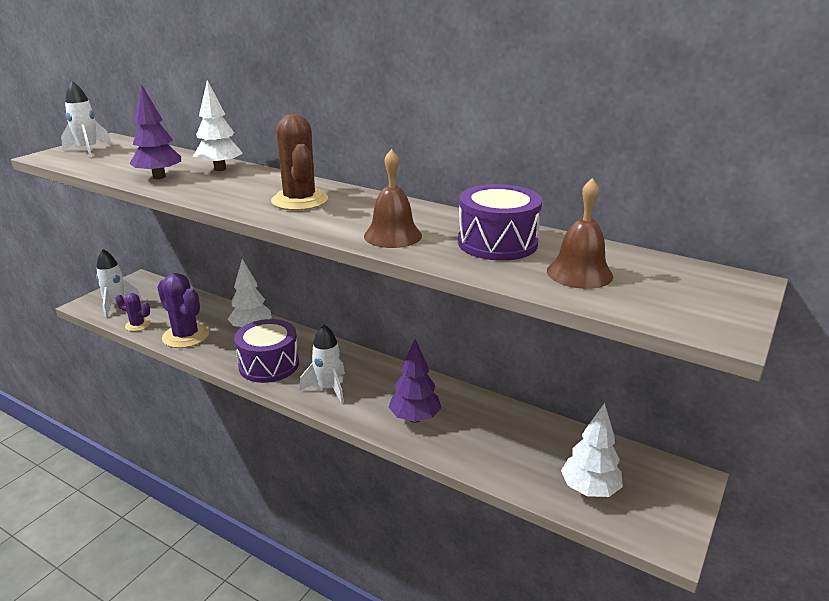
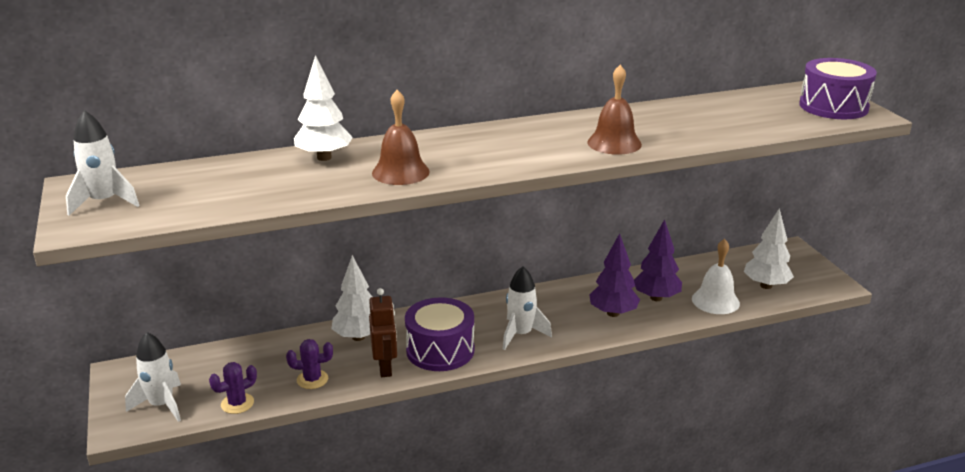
camera: 50 degrees left, 0 degrees up
purple tree [129,86,181,179] -> purple tree moved to [634,219,682,301]
purple cactus [157,273,209,348] -> purple cactus [286,339,333,389], size x0.54
brown cactus [271,114,328,211] -> none
purple drum [458,184,542,261] -> purple drum moved to [799,58,877,119]
brown bell [547,178,613,289] -> brown bell moved to [372,90,430,185]
none -> brown robot [369,288,397,377]
none -> white bell [692,239,740,314]

